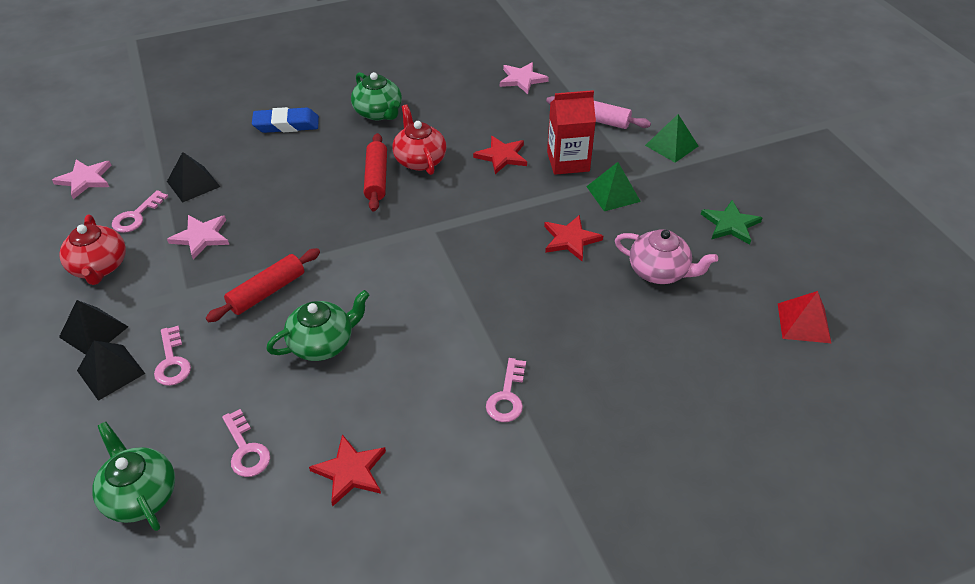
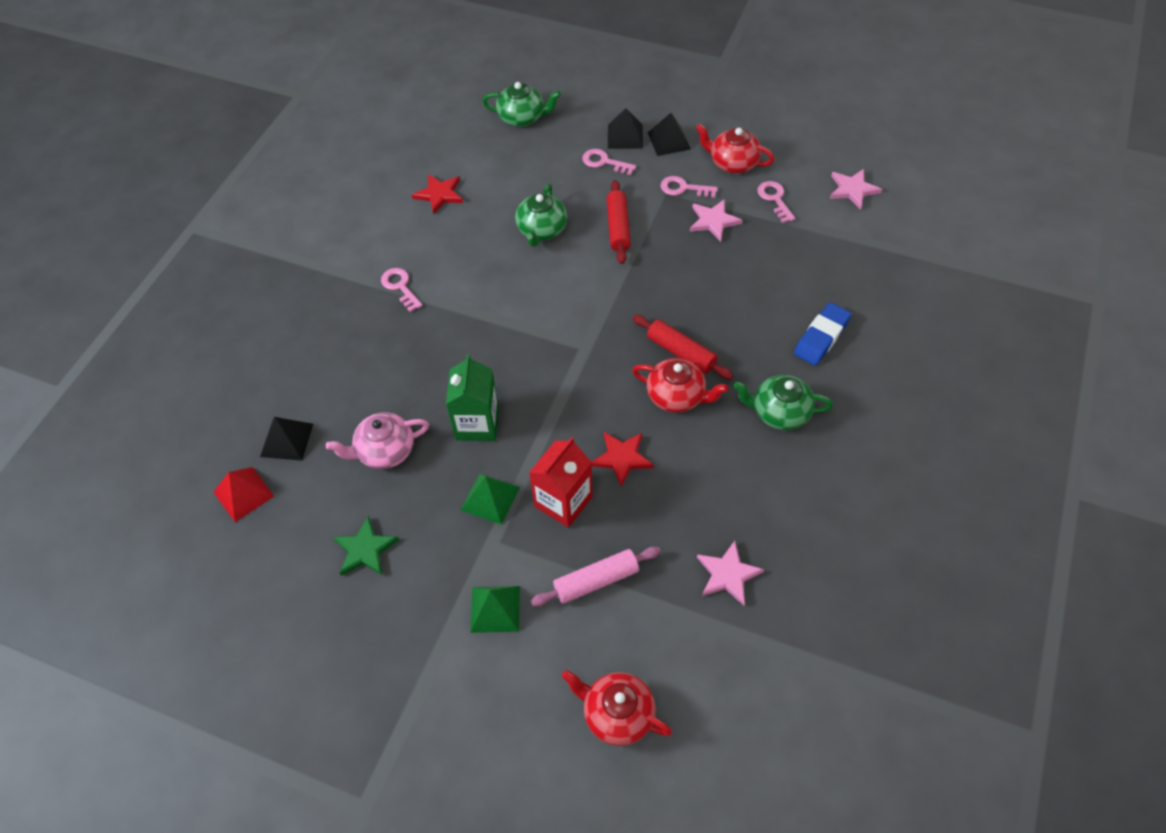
camera: 135 degrees right, 10 degrees up
black pyramid [167,152,220,203] -> black pyramid moved to [260,417,313,461]
pink key [222,409,270,477] -> pink key moved to [661,176,718,198]
red star [544,215,603,261] -> green carton [446,354,499,441]
none -> red teapot [562,670,672,746]

